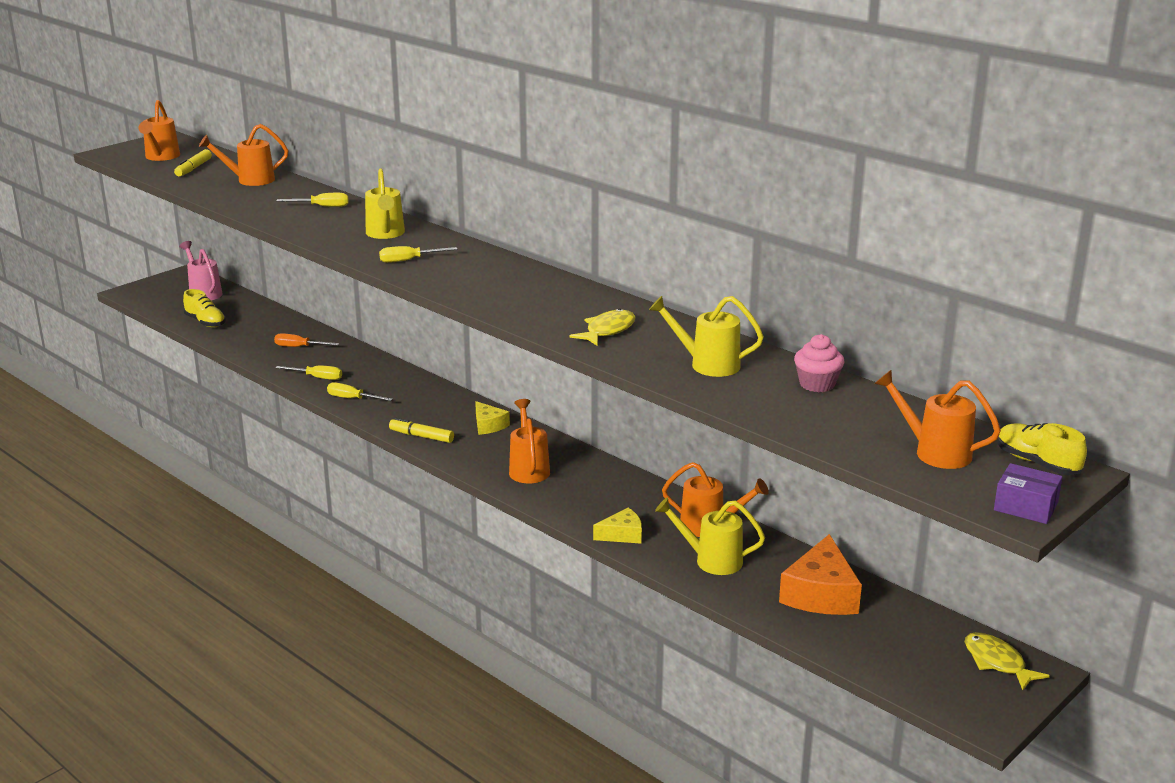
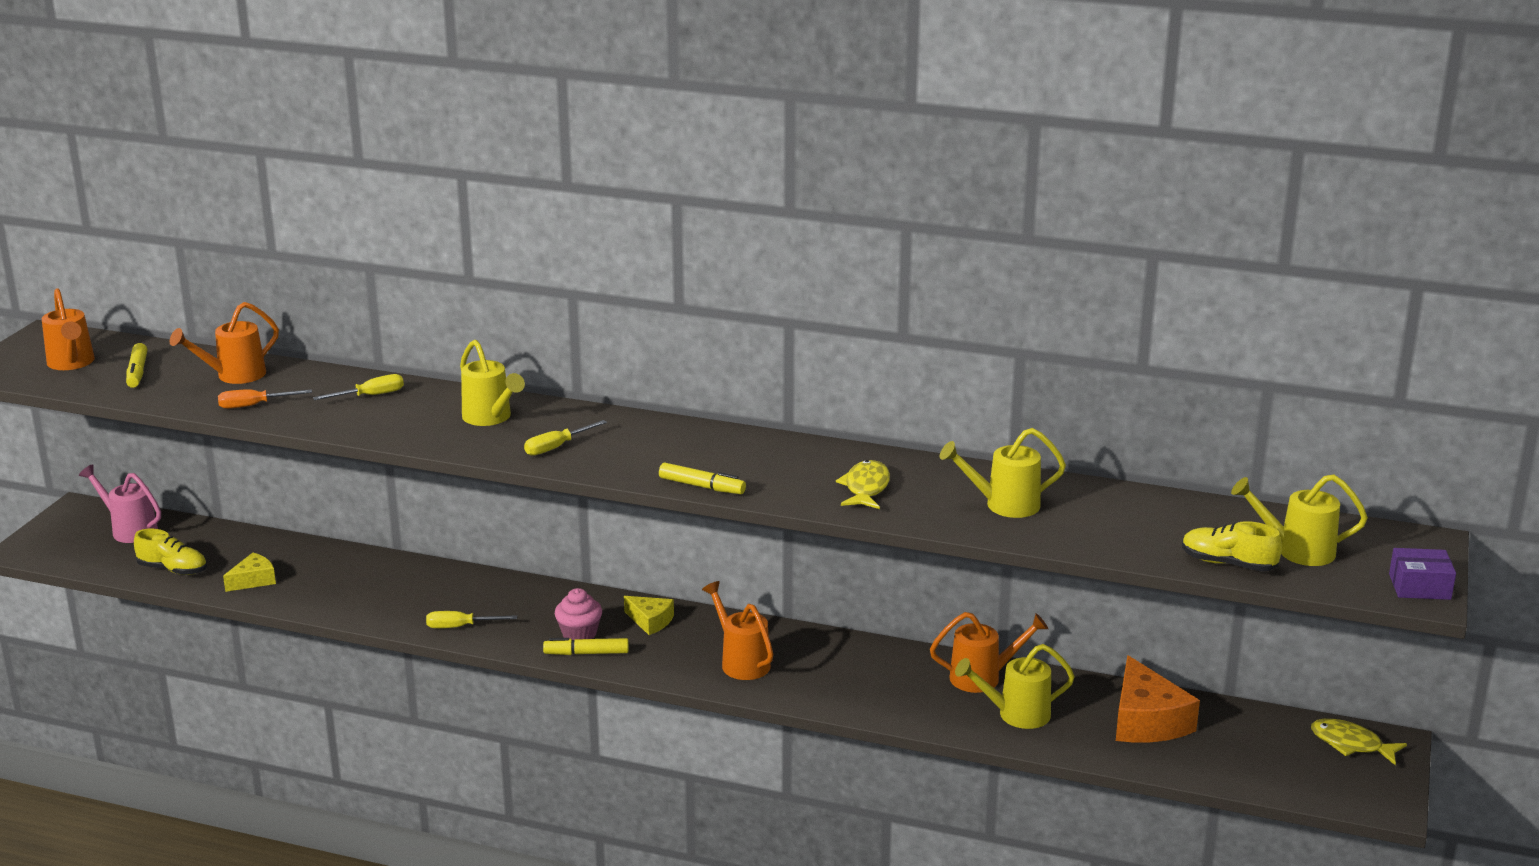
camera: 25 degrees left, 0 degrees up
orange screwdriver [274,333,340,347] -> orange screwdriver moved to [218,389,312,409]
yellow screwdriver [276,366,342,380] -> none
yellow cheese [593,508,642,544] -> yellow cheese moved to [223,553,276,592]
pink cupcake [794,334,844,392] -> pink cupcake moved to [555,588,602,640]
orange watering can [874,370,1001,469] -> yellow watering can [1231,474,1368,566]
yellow shoe [997,423,1087,475] -> yellow shoe moved to [1182,521,1282,572]
none -> yellow marker [659,462,746,494]

